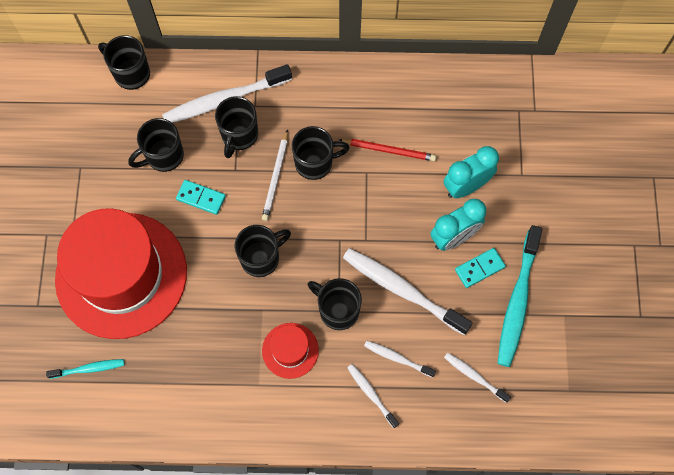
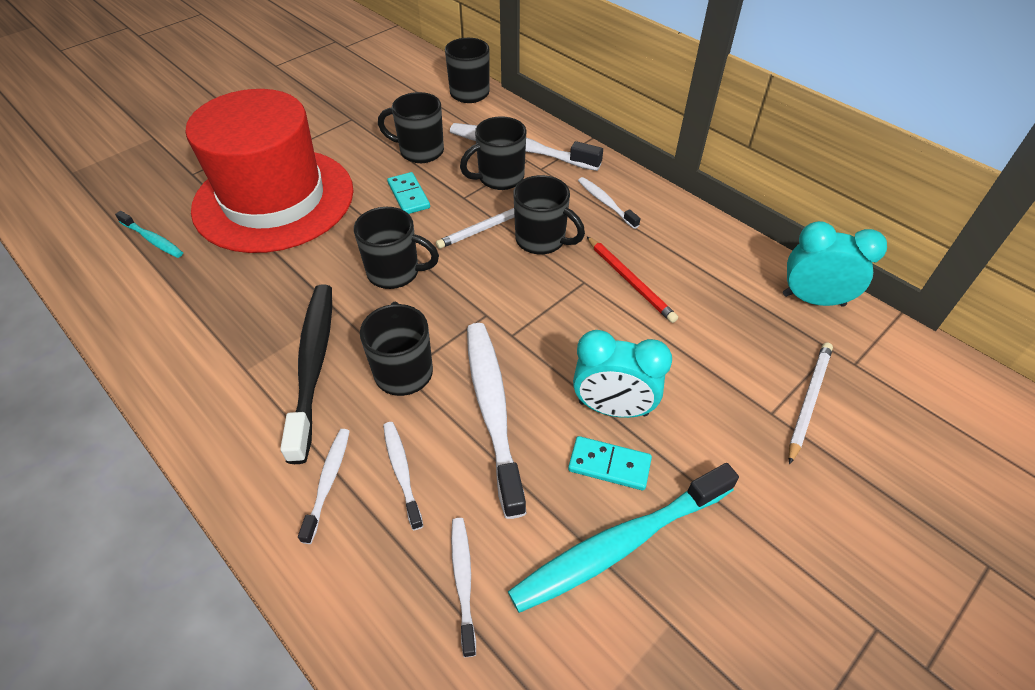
camera: 45 degrees right, 20 degrees down
red hat [262,323,319,379] -> black toothbrush [280,284,332,464]
turquoise clock [444,146,499,198] -> turquoise clock moved to [783,221,887,307]
none -> white toothbrush [578,177,640,229]
none -> white pencil [789,343,833,465]

